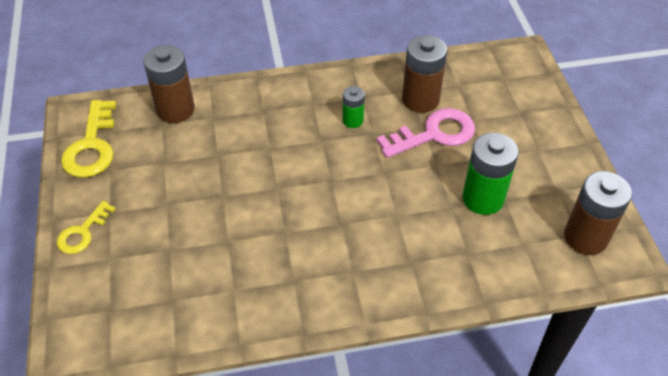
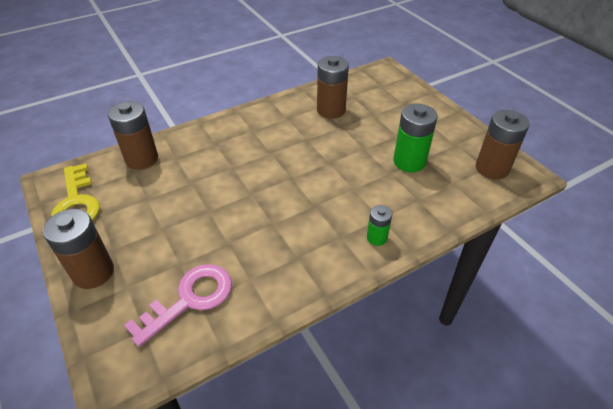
camera: 20 degrees left, 5 degrees down
yellow key [57,201,116,254] -> brown battery [43,209,114,289]
green battery [342,86,365,128] -> green battery moved to [367,205,392,246]
pink key [376,108,475,158] -> pink key moved to [124,264,232,347]

